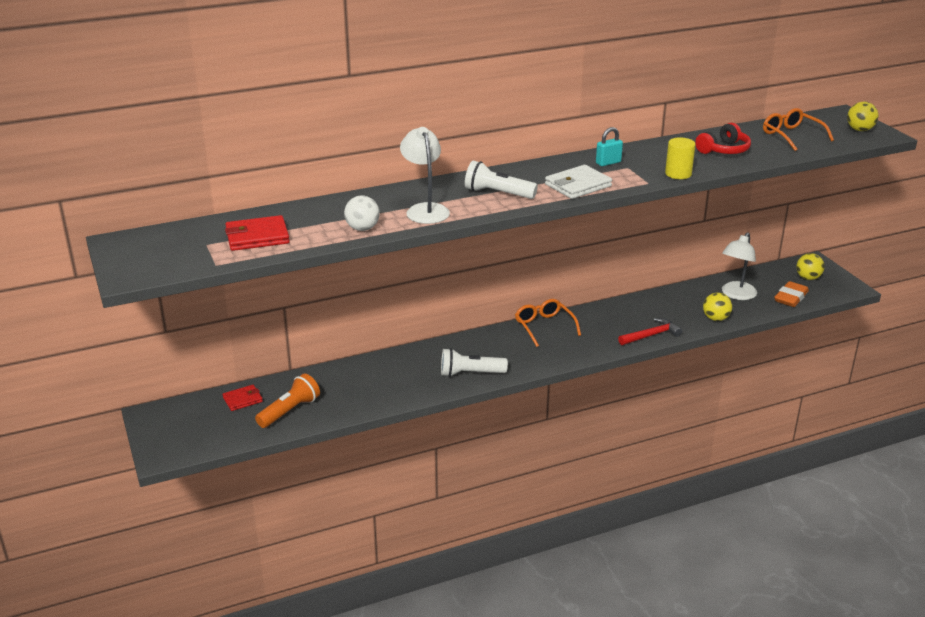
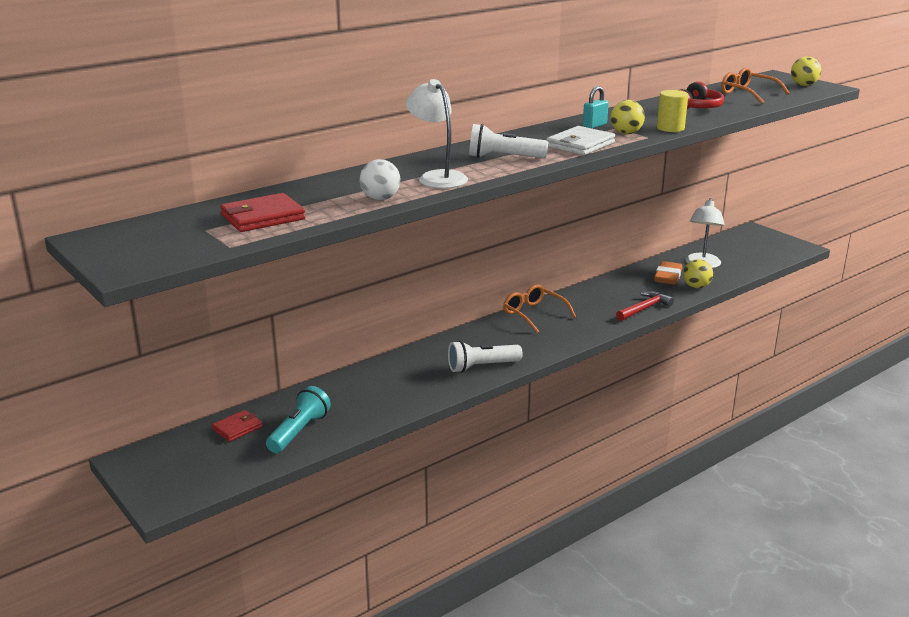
camera: 15 degrees left, 5 degrees down
orange flashlight [255,373,320,428] -> turquoise flashlight [266,386,331,453]
orange eraser [774,281,809,307] -> orange eraser moved to [654,261,682,285]
yellow ball [796,253,824,280] -> yellow ball moved to [610,100,645,134]

